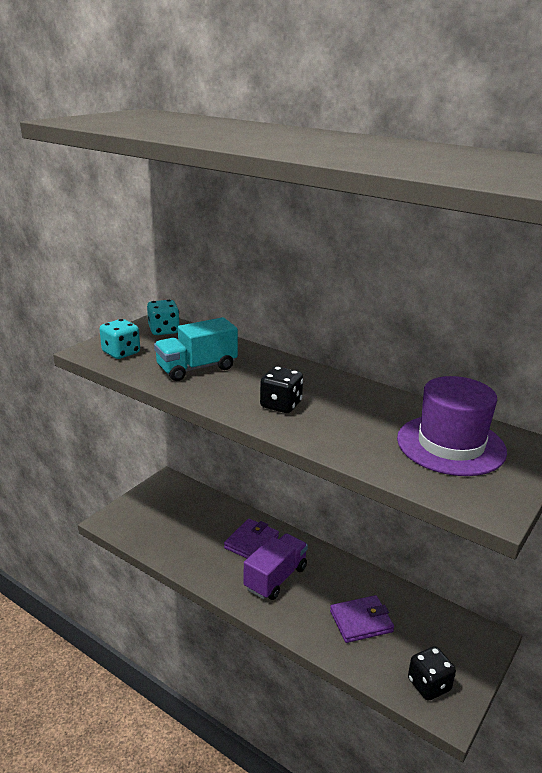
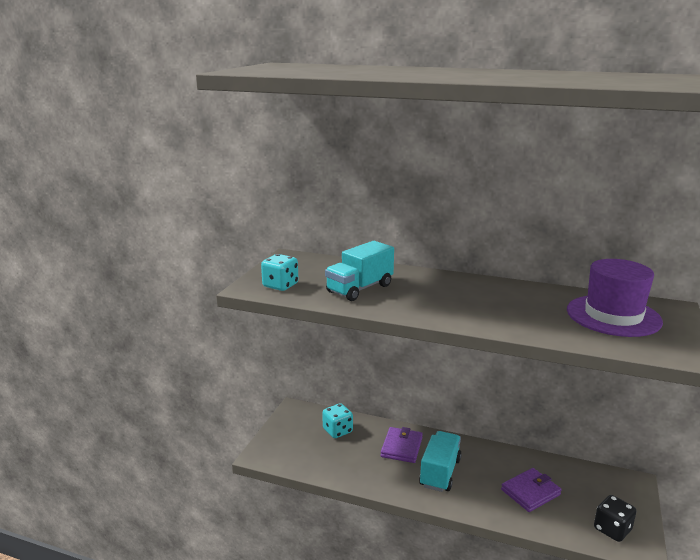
camera: 15 degrees left, 5 degrees down
turquoise dice [147,300,180,335] -> turquoise dice moved to [322,403,353,438]
purple truck [244,533,308,600] -> turquoise truck [419,431,462,492]
black dice [260,366,303,413] -> none

